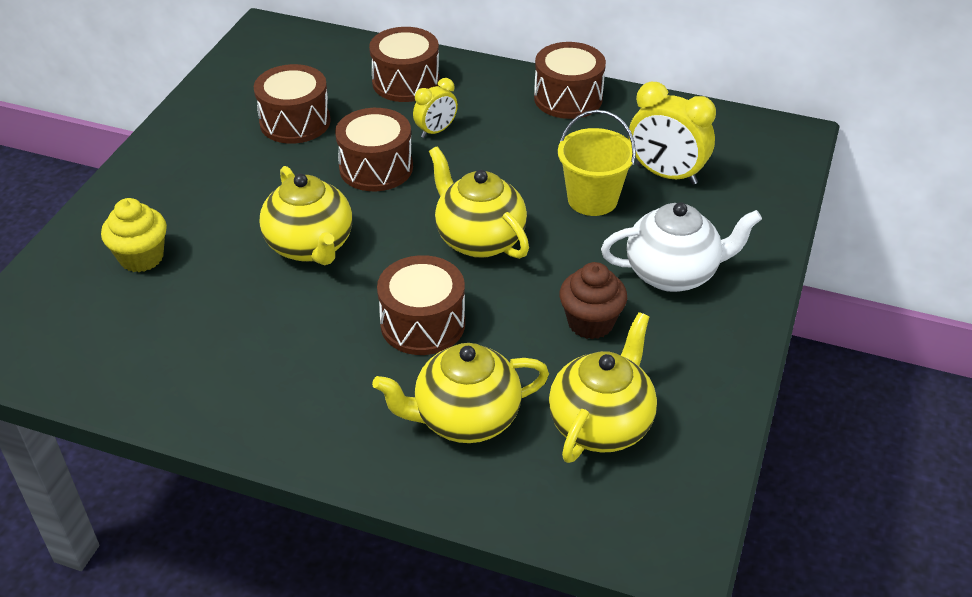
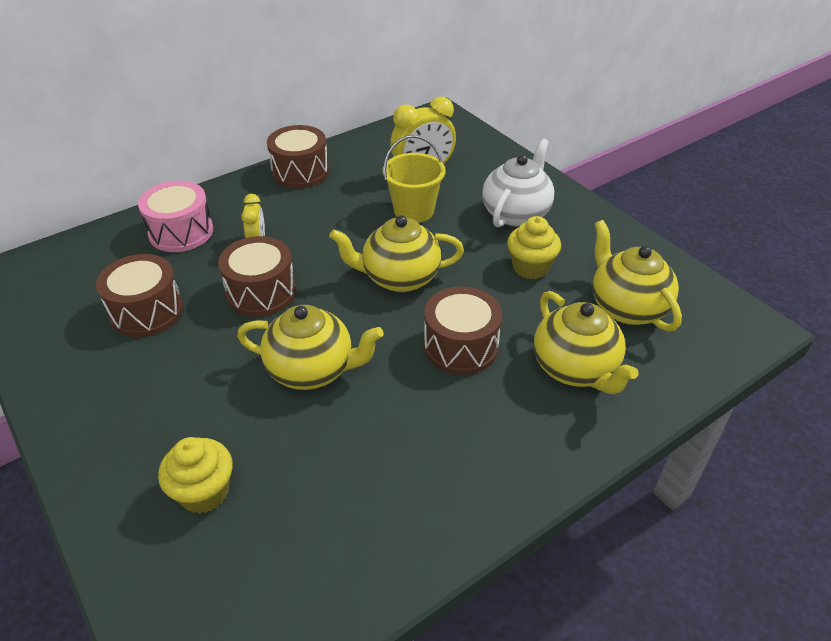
camera: 55 degrees left, 0 degrees up
brown drum [369,27,440,102] -> pink drum [138,181,213,252]
yellow teapot [372,343,549,443] -> yellow teapot turned 45 degrees counterclockwise [534,291,639,394]
brown cupcake [559,262,627,339] -> yellow cupcake [507,216,561,279]

